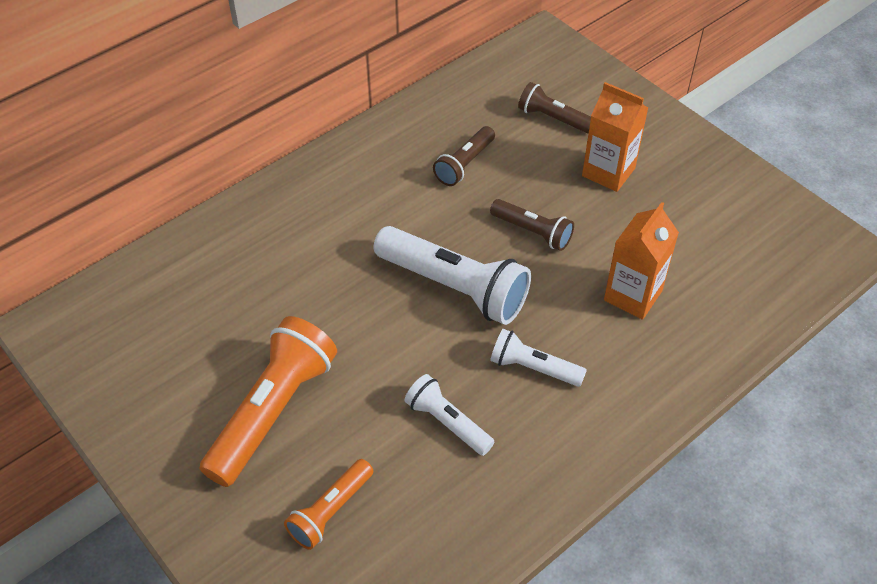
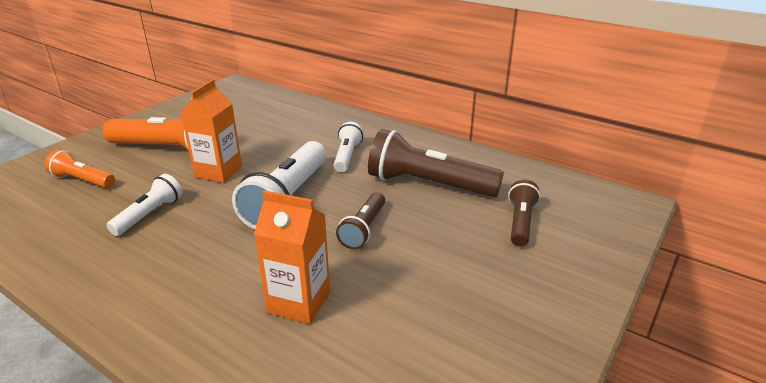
camera: 75 degrees right, 20 degrees down
brown flashlight [433,126,495,186] -> brown flashlight [368,129,504,197], size x1.81
white flashlight [490,329,587,387] -> white flashlight moved to [334,122,363,173]
orange carton [582,82,648,192] -> orange carton moved to [180,79,242,183]

